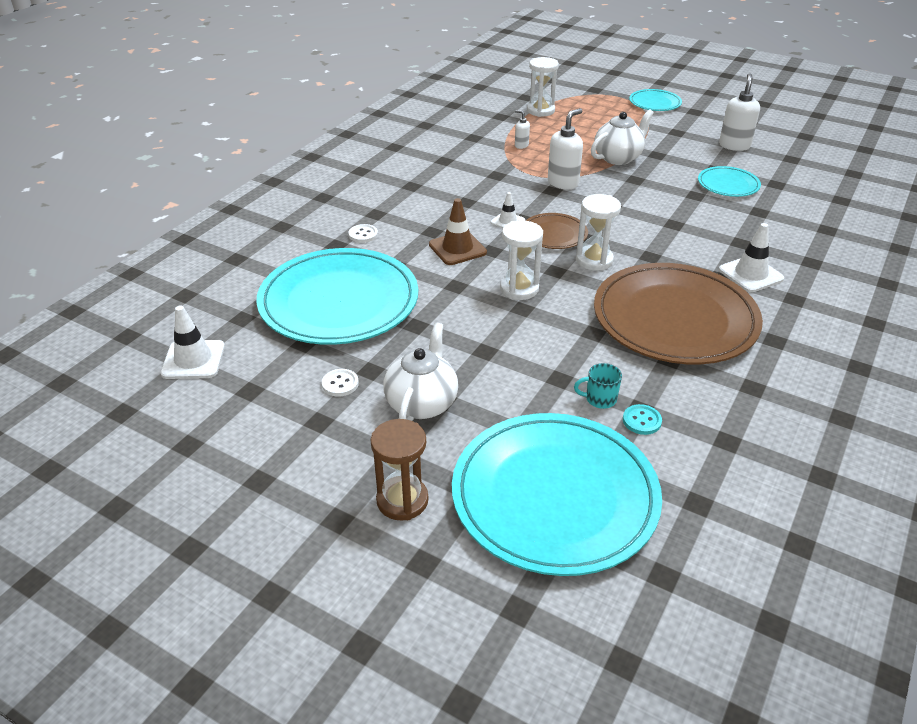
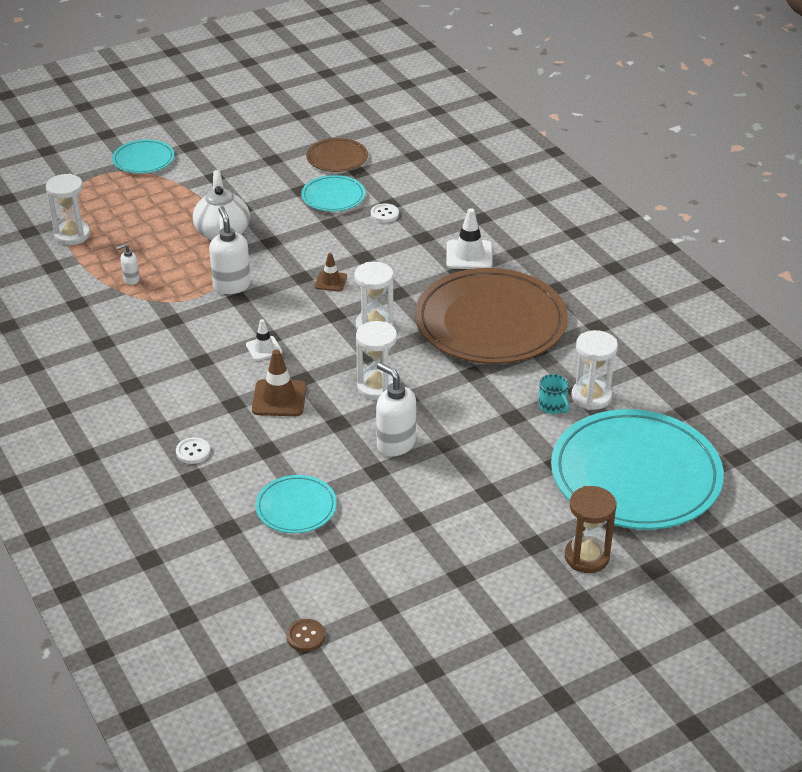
camera: 60 degrees left, 0 degrees up
white traffic cone [160,305,225,379] -> brown button [286,619,325,652]
turquoise plate [256,248,418,345] -> turquoise plate [255,475,337,533], size x0.47
white button [322,369,359,397] -> white button moved to [371,203,399,223]
white teapot [383,323,458,421] -> none
brown plate [525,213,588,249] -> brown plate moved to [306,138,368,172]
turquoise mug [574,363,622,409] -> turquoise mug turned 60 degrees counterclockwise [539,374,569,414]
turquoise button [623,404,662,435] -> white hourglass [571,330,618,410]
white soap dispenser [719,74,760,151] -> white soap dispenser moved to [376,363,416,456]
none -> brown traffic cone [315,253,347,291]

